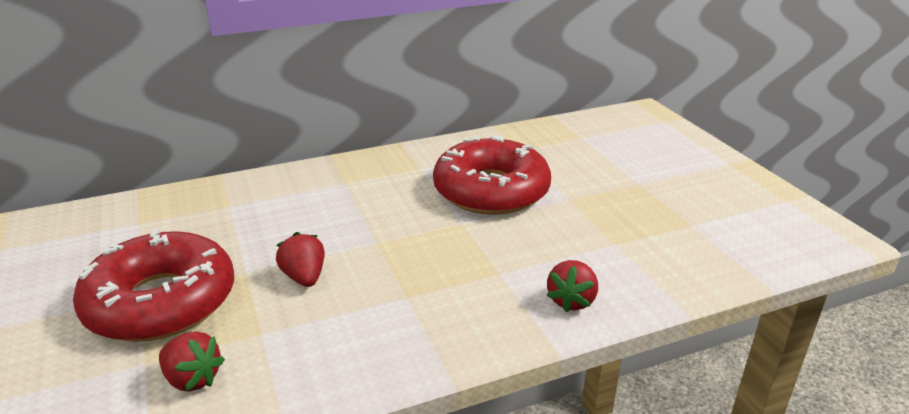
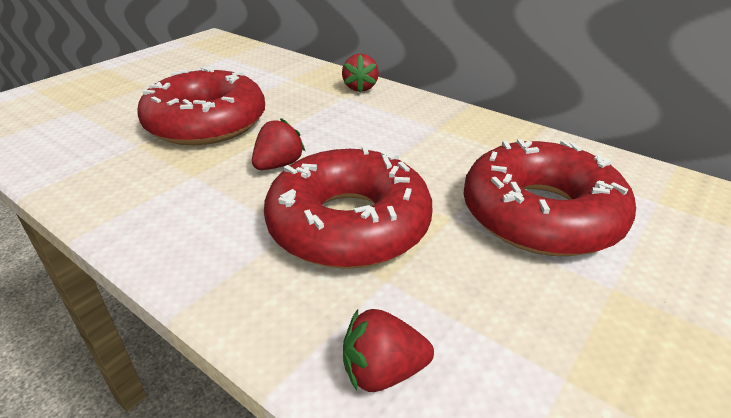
camera: 60 degrees right, 5 degrees up
red strawberry [159,331,225,392] -> red strawberry moved to [342,54,379,92]
none -> red donut [264,145,432,269]

